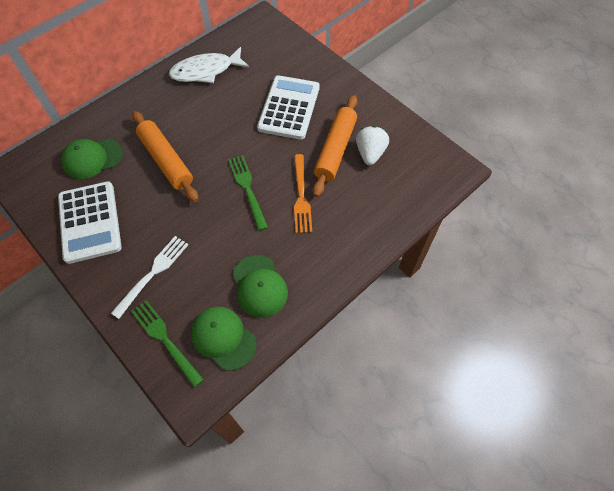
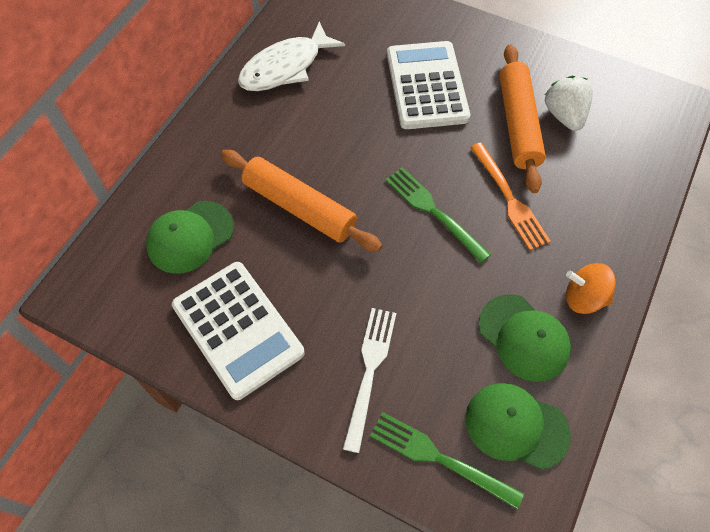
camera: 20 degrees left, 0 degrees up
none -> orange spinning top [566,263,616,314]

